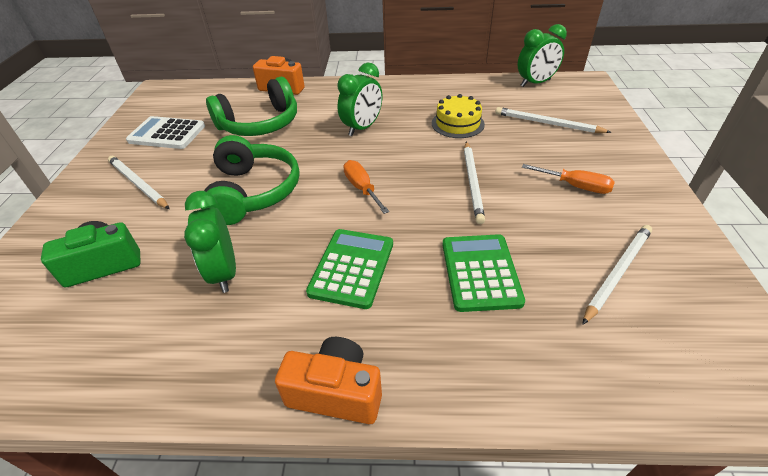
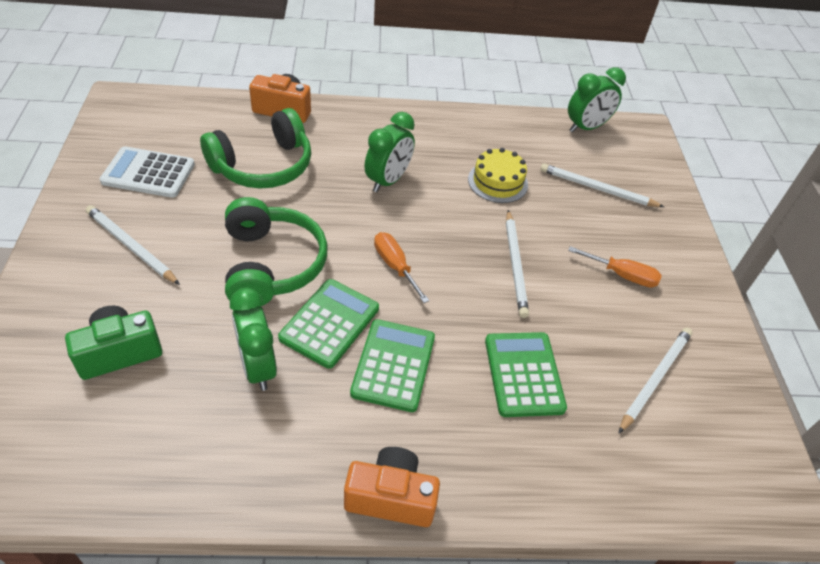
camera: 10 degrees left, 5 degrees up
none -> green calculator [278,279,379,369]

